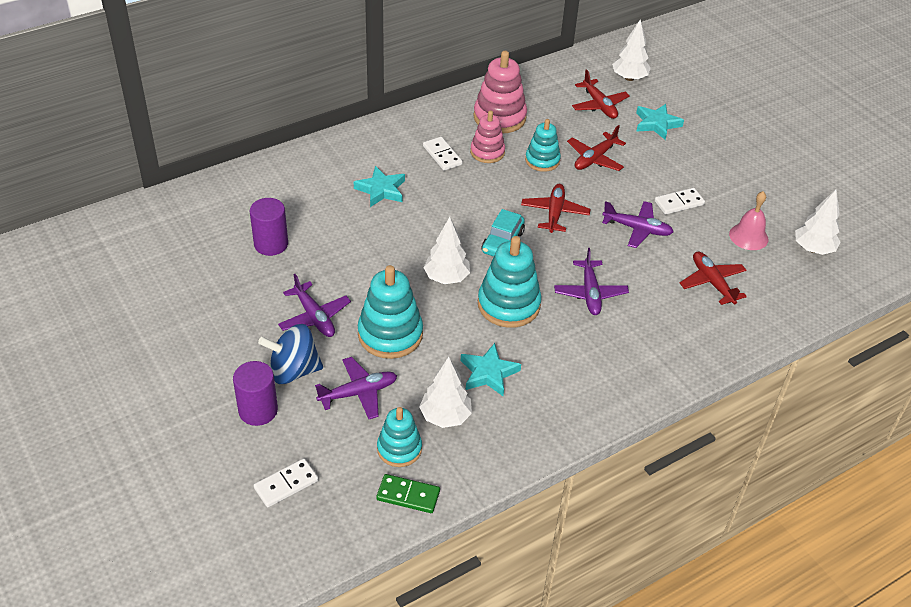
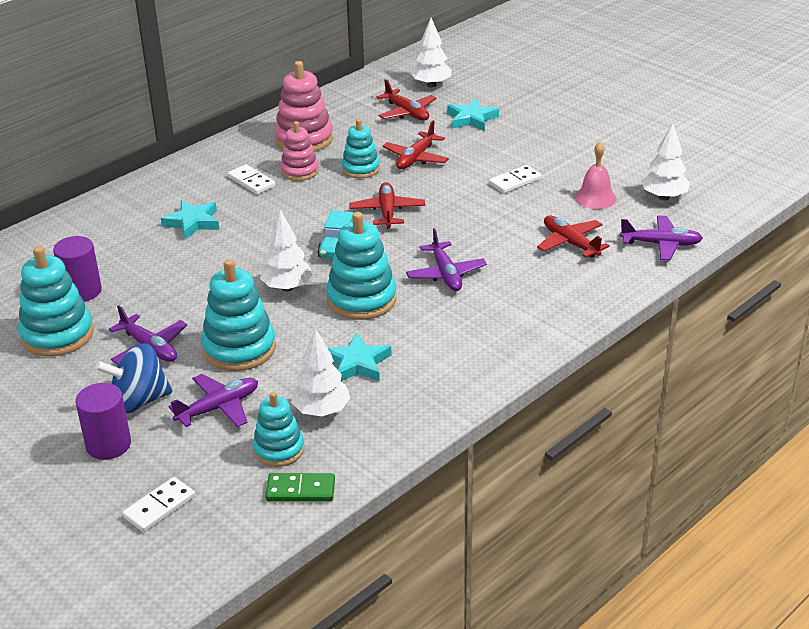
camera: 10 degrees left, 10 degrees down
purple plane [602,201,674,248] -> purple plane moved to [620,215,703,261]
none -> turquoise stacking toy [18,246,94,357]

